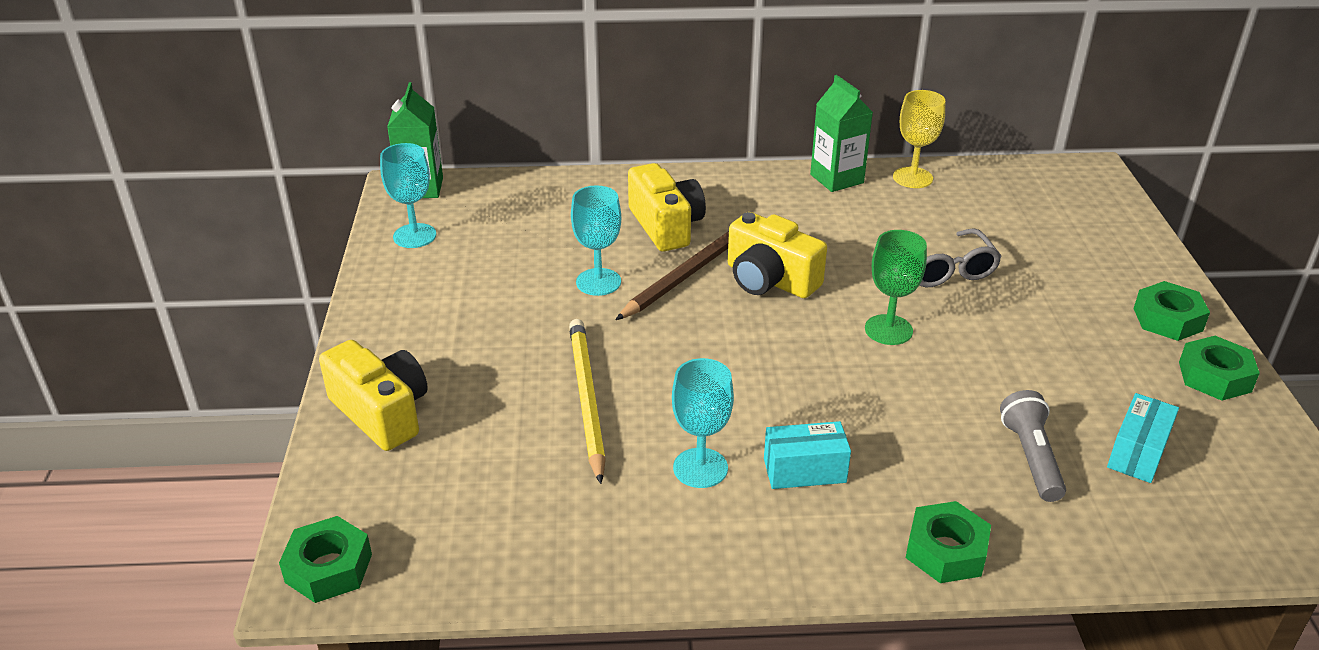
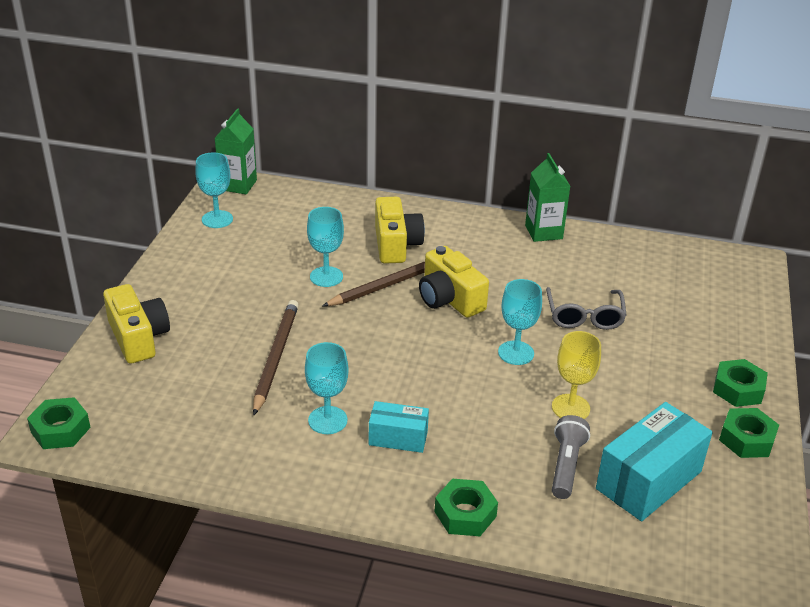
camera: 15 degrees right, 0 degrees up
yellow pencil [569,319,606,484] -> brown pencil [253,300,299,415]
green goblet [865,230,927,345] -> turquoise goblet [498,279,542,365]
yellow goblet [893,90,945,188] -> yellow goblet moved to [552,331,601,419]
turquoise box [1107,393,1179,483] -> turquoise box [596,402,713,521], size x1.76

